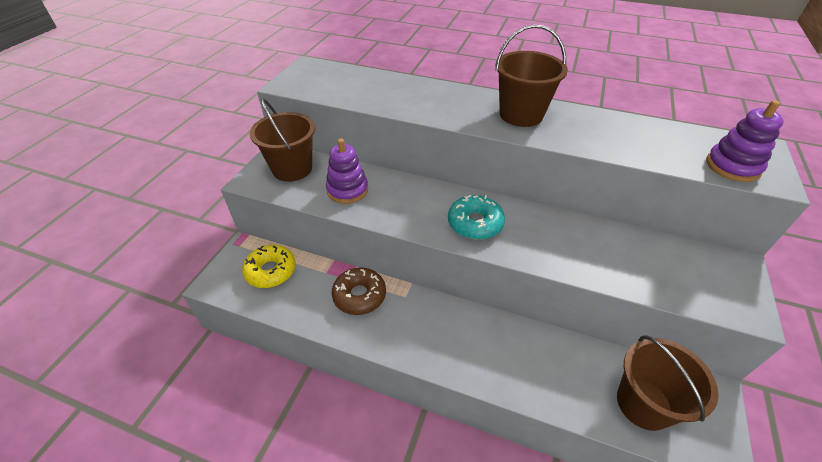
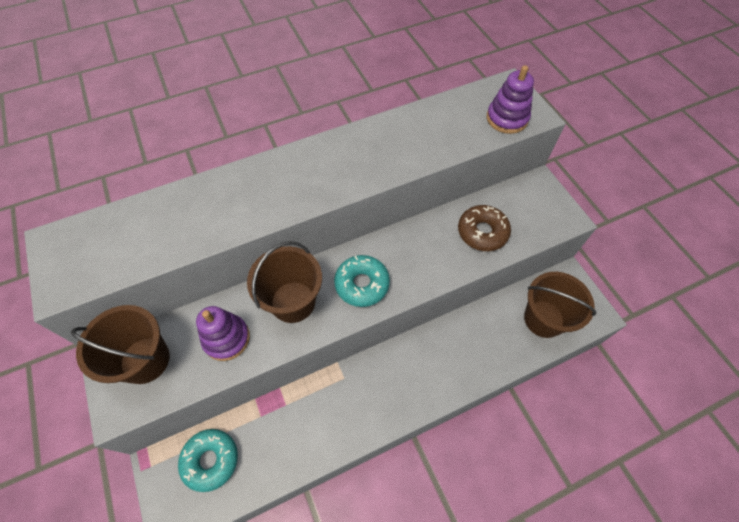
camera: 45 degrees left, 15 degrees up
yellow donut [242,245,296,288] -> turquoise donut [178,429,238,492]
brown donut [332,267,386,315] -> brown donut moved to [458,205,511,251]
brown bucket [495,25,568,127] -> brown bucket moved to [247,241,322,323]

